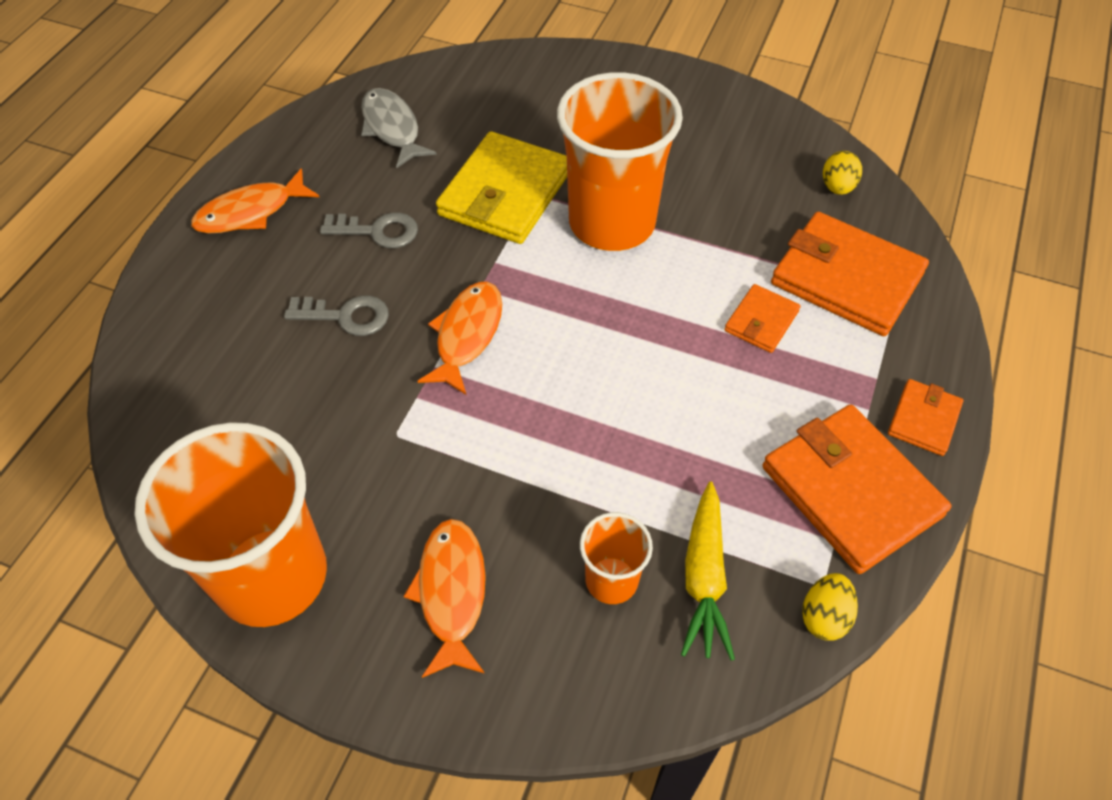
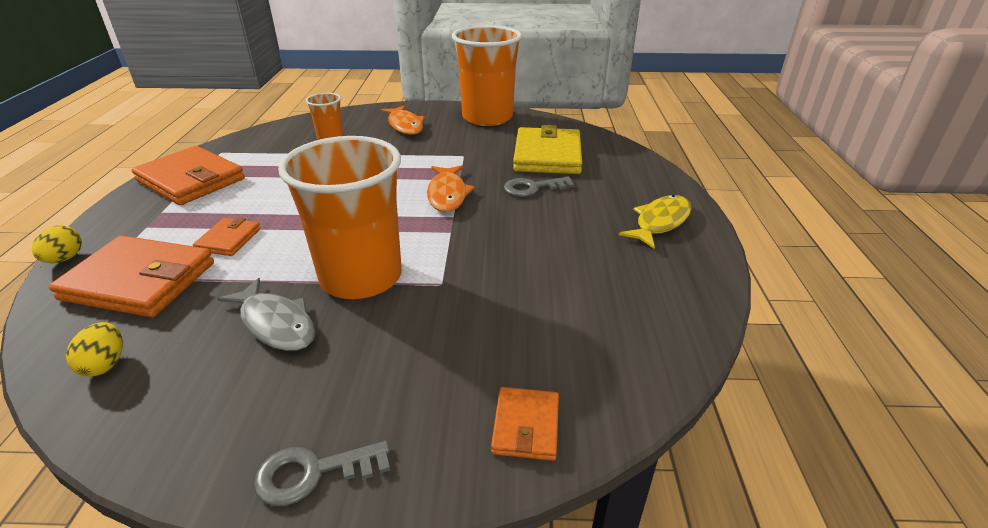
camera: 160 degrees right, 20 degrees down
orange fish [191,168,319,233] -> yellow fish [619,195,691,249]
grey key [320,212,418,248] -> grey key moved to [254,441,390,506]
grey fish [361,88,437,169] -> grey fish moved to [217,278,315,351]
yellow wallet [436,131,567,244] -> yellow wallet moved to [513,125,582,174]
yellow carrot [681,481,735,661] -> none
yellow egg [802,573,858,640] -> yellow egg moved to [32,225,82,263]
orange wallet [888,379,963,456] -> orange wallet moved to [491,387,559,461]

